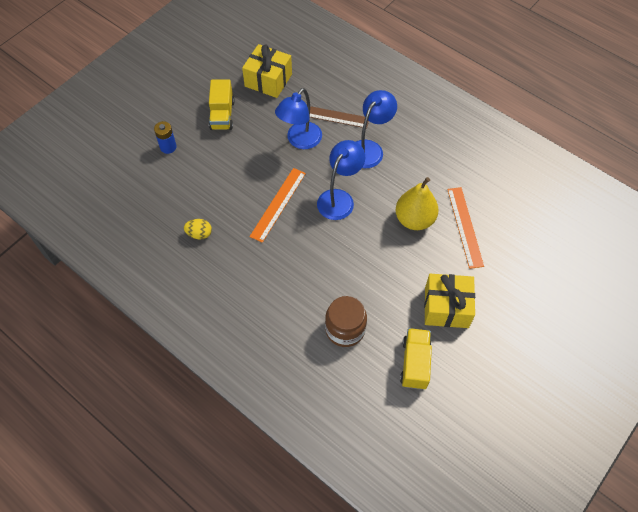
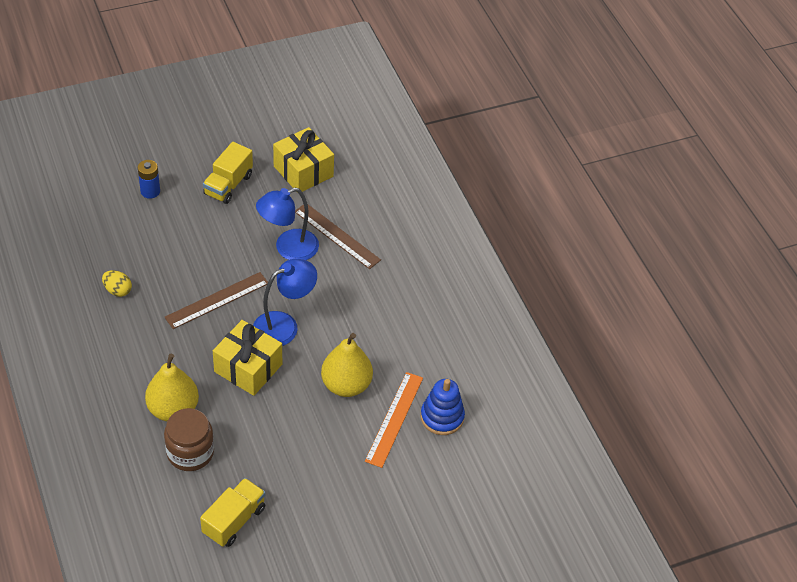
camera: 25 degrees right, 10 degrees down
orange ruler [250,168,306,243] -> brown ruler [164,272,268,329]
blue lamp [356,90,397,168] -> none
yellow gift [424,274,475,328] -> yellow gift moved to [213,320,282,396]
none -> yellow pear [145,354,199,421]
none -> blue stacking toy [420,379,465,435]

